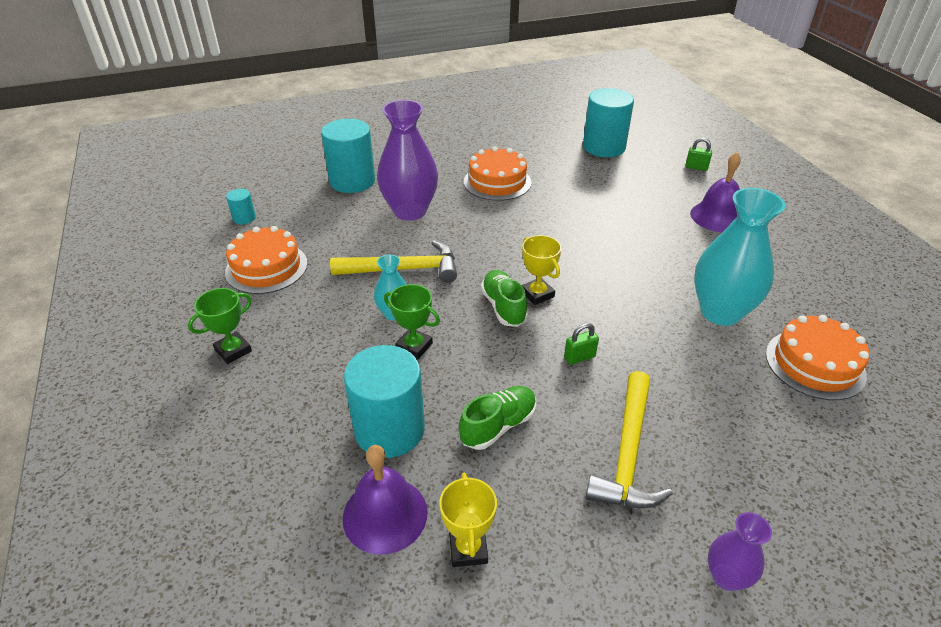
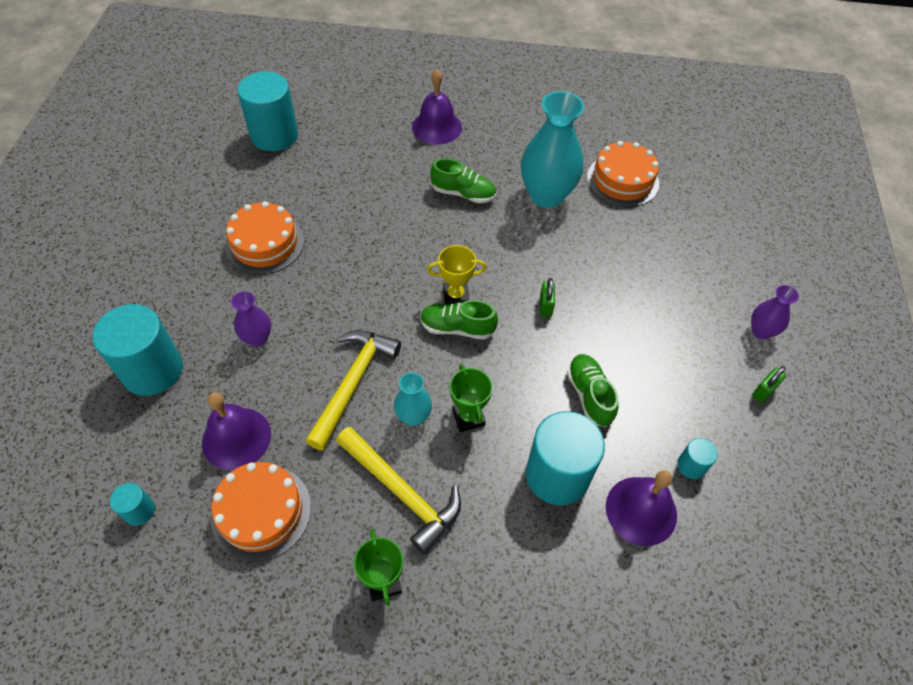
camera: 65 degrees left, 15 degrees up
purple vase [377,100,438,221] -> purple vase [231,291,271,347], size x0.50
green trophy [384,284,440,359] -> green trophy turned 75 degrees counterclockwise [450,364,492,432]
yellow trophy [439,473,497,567] -> turquoise cylinder [677,438,718,479]
yellow hammer [585,371,673,508] -> yellow hammer moved to [336,426,461,555]
green padlock [685,138,712,171] -> green padlock moved to [752,366,786,403]
none -> purple bell [202,392,271,470]
none -> green shoe [430,158,496,203]

